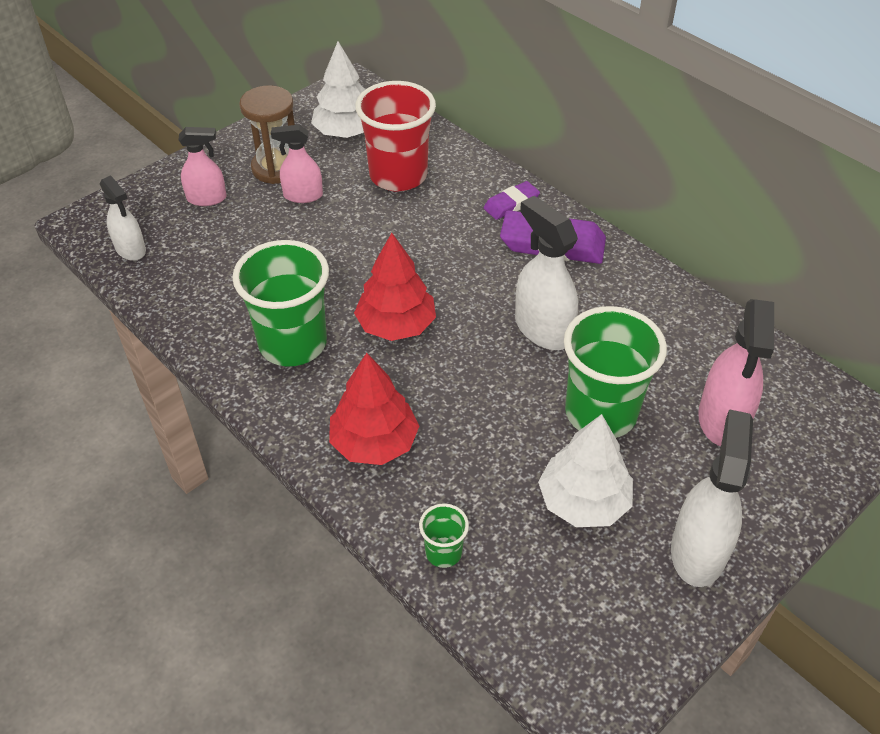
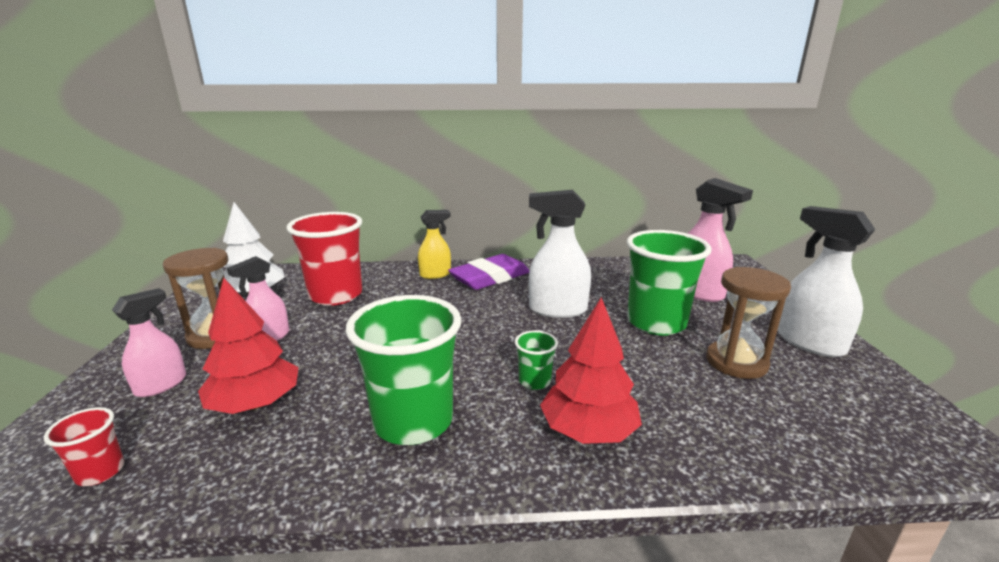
camera: 50 degrees left, 25 degrees down
white spray bottle [100,175,146,261] -> red cup [44,407,124,486]
red tree [354,233,436,341] -> red tree moved to [198,278,299,414]
green cup [419,504,469,568] -> green cup moved to [515,330,558,390]
purple eraser [484,181,540,220] -> yellow spray bottle [418,210,451,279]
white tree [538,414,633,527] -> brown hourglass [706,267,791,379]

